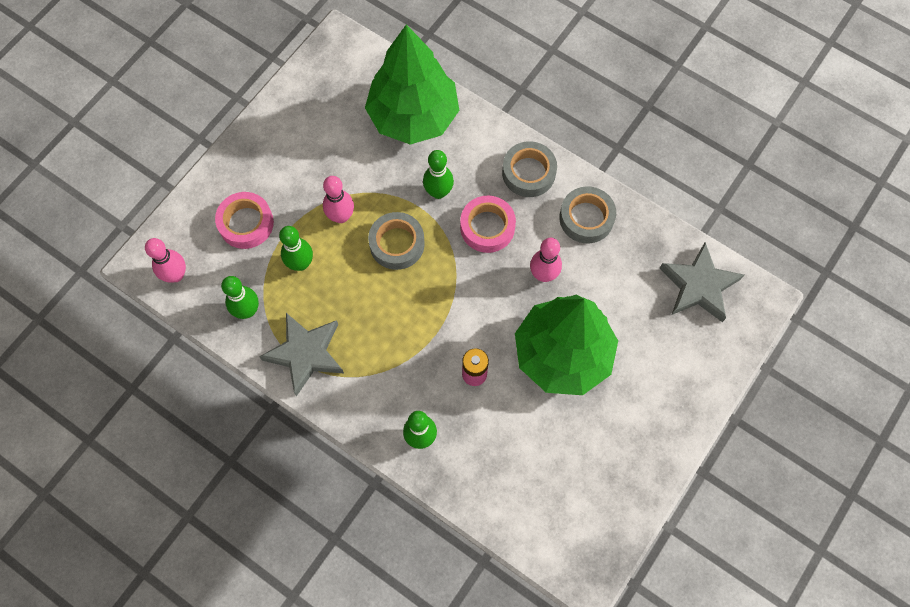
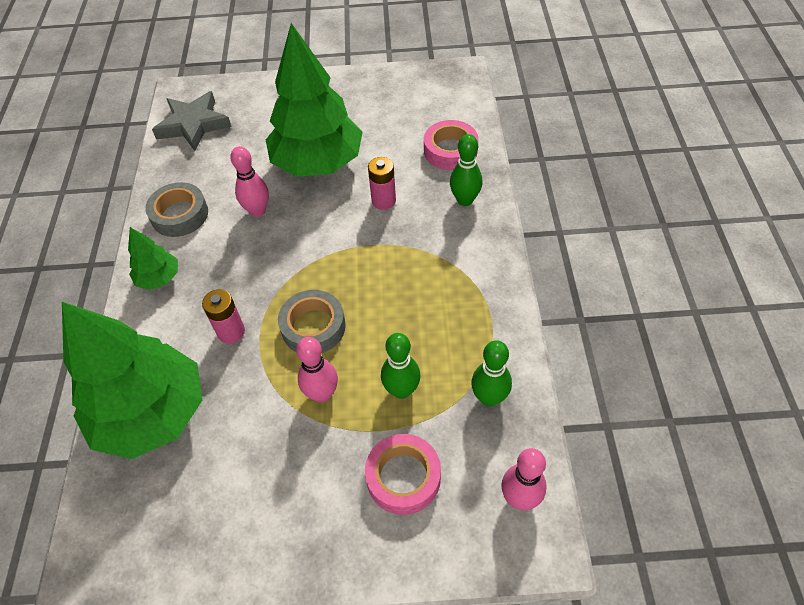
camera: 125 degrees left, 15 degrees down
grey star [259,313,344,396] -> none
green bowling pin [423,150,454,199] -> pink battery [202,289,245,343]
pink tape [460,196,516,253] -> pink tape moved to [424,120,478,170]
grey tape [502,141,557,197] -> green tree [128,227,178,290]

